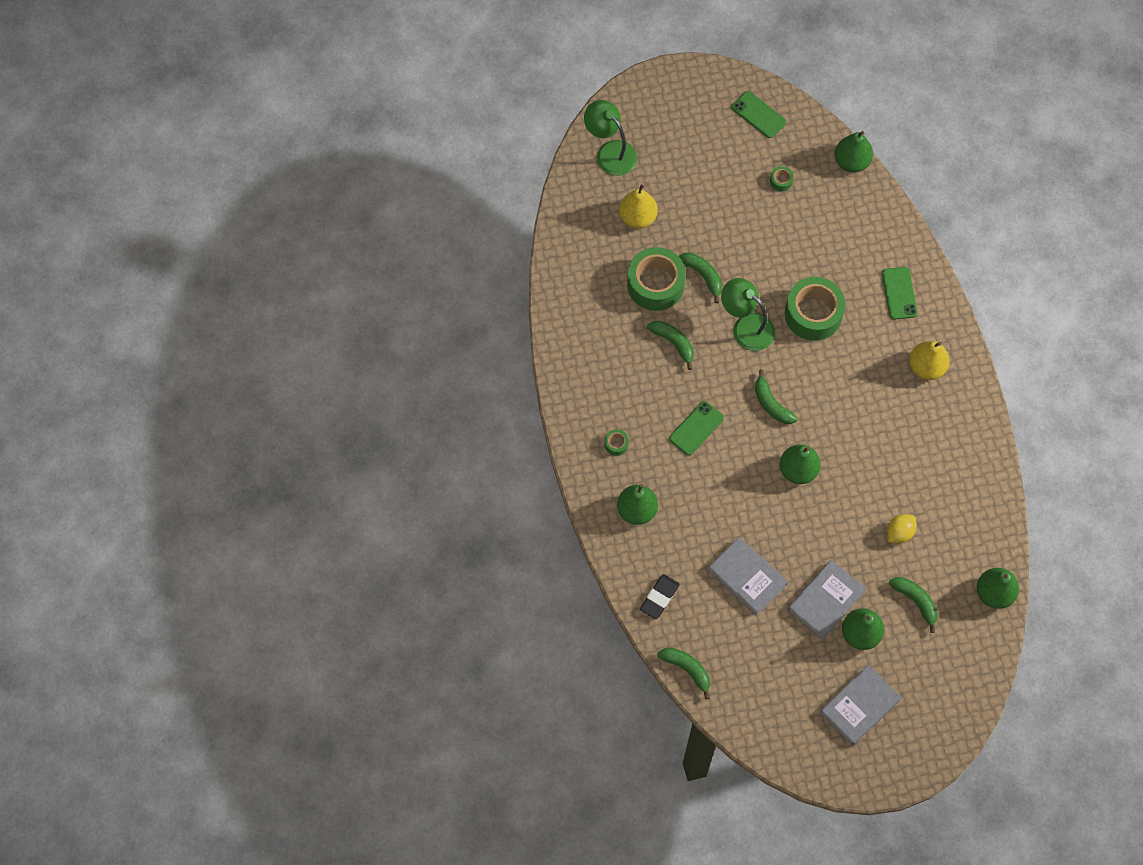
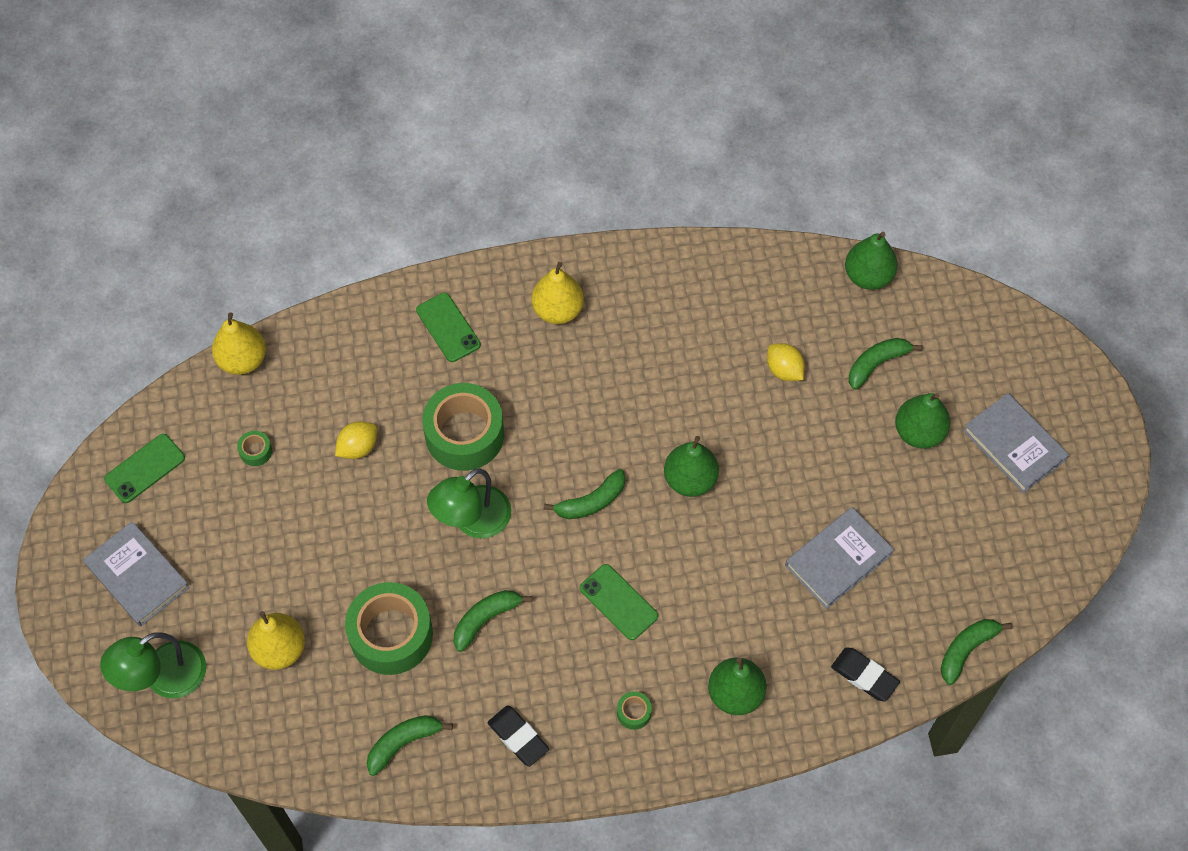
camera: 85 degrees left, 5 degrees down
green banana [679,253,722,303] -> green banana moved to [367,715,453,776]
grey book [788,560,866,640] -> grey book moved to [83,521,190,627]
green pear [835,131,873,173] -> yellow pear [212,312,266,375]
green phone [882,267,918,320] -> green phone turned 60 degrees clockwise [416,293,481,362]
none -> yellow lemon [335,422,377,459]
none -> black eraser [488,705,549,767]

